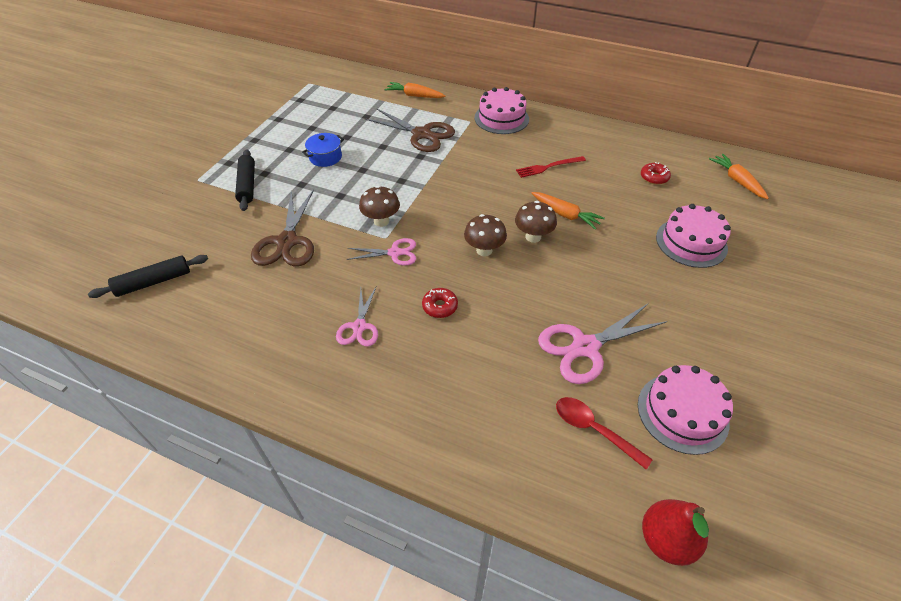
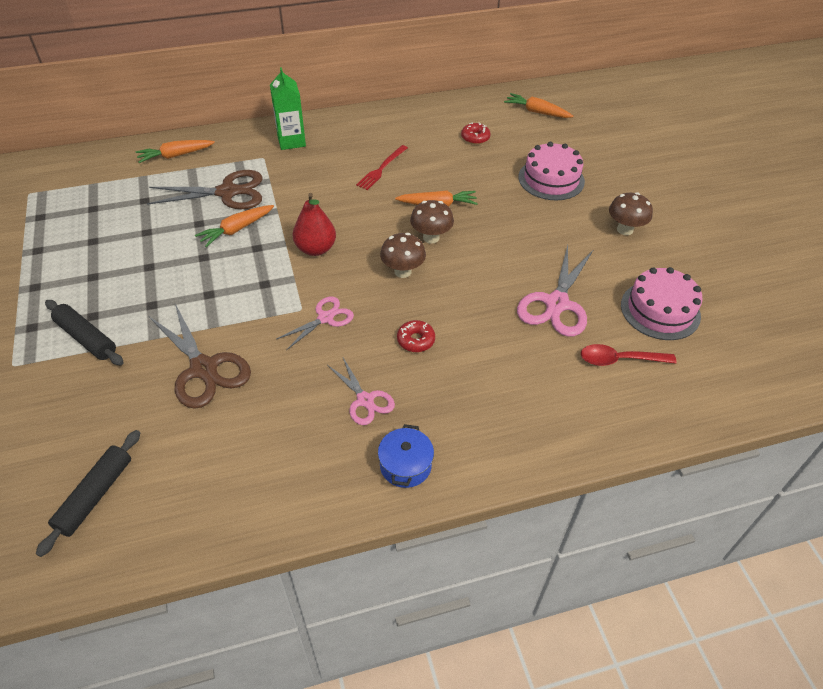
camera: 40 degrees left, 0 degrees up
blue pot [302,133,344,167] -> blue pot moved to [378,424,434,488]
brown mushroom [359,186,400,227] -> brown mushroom moved to [609,192,653,235]
pink cake [475,87,529,134] -> green carton [270,67,306,150]
red pear [642,499,709,566] -> red pear moved to [293,193,336,256]
none -> orange carrot [195,205,274,247]

